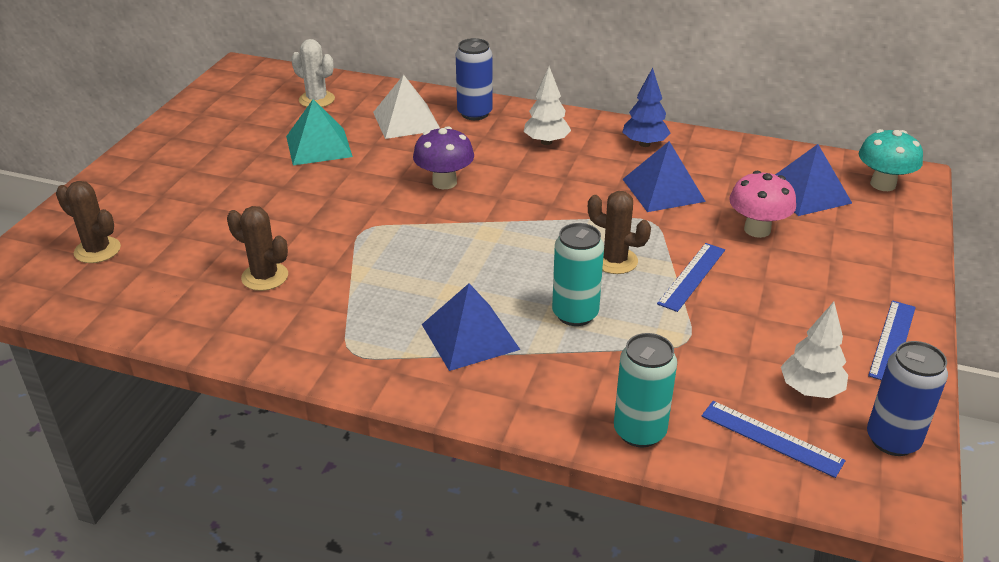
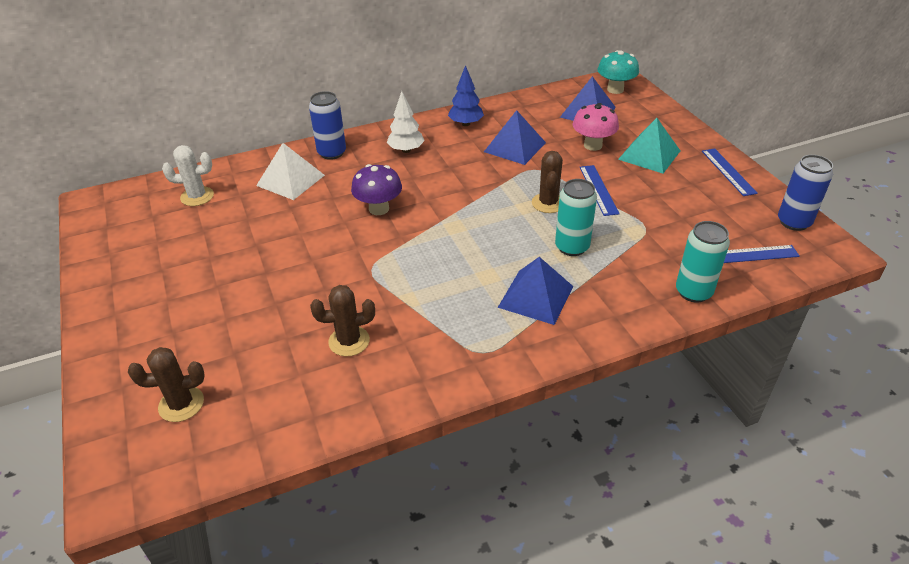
camera: 40 degrees left, 5 degrees up
turquoise pyramid [286,99,353,165] -> turquoise pyramid moved to [618,118,680,173]
brown cactus [588,191,651,274] -> brown cactus turned 75 degrees counterclockwise [532,151,563,213]
white tree [781,302,848,398] -> none

